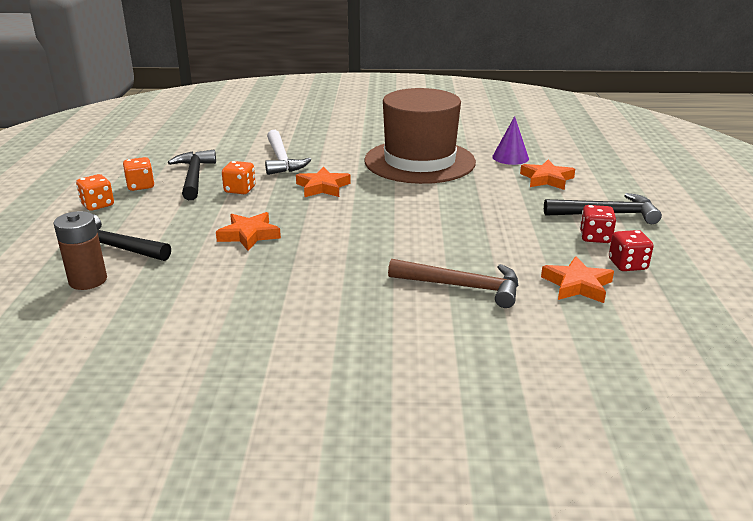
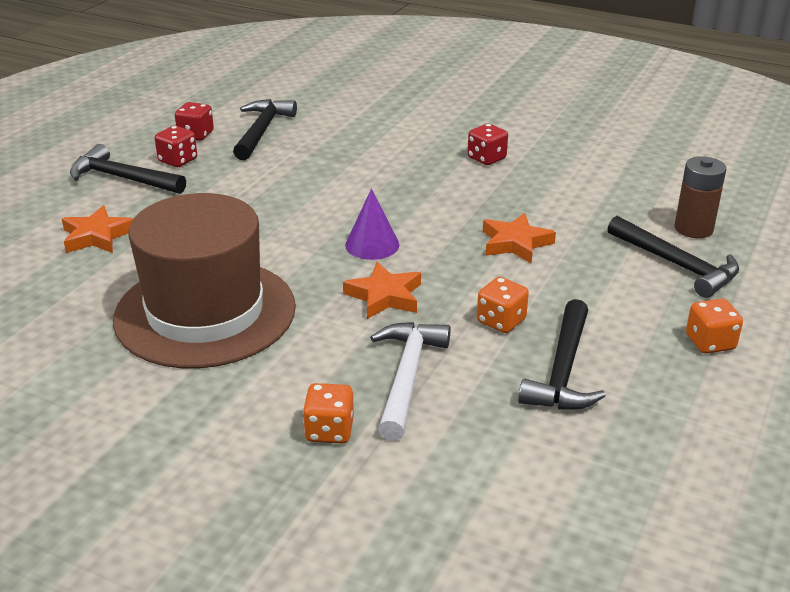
camera: 155 degrees left, 5 degrees up
orange dice [123,157,154,191] -> orange dice moved to [303,383,354,444]
brown hammer [388,259,518,308] -> none
purple cone [492,116,529,165] -> purple cone moved to [345,188,399,260]
orange star [541,256,614,303] -> black hammer [233,99,297,160]
none -> red dice [468,123,508,165]

